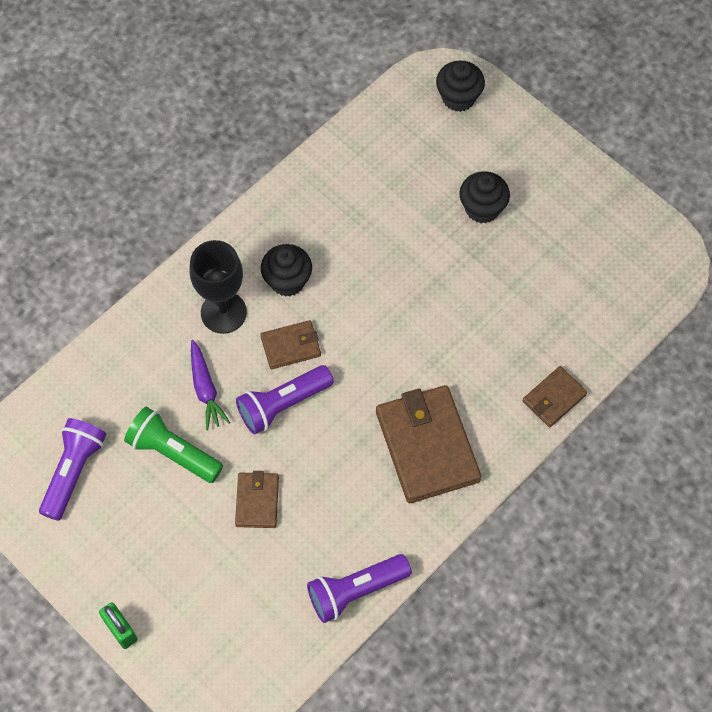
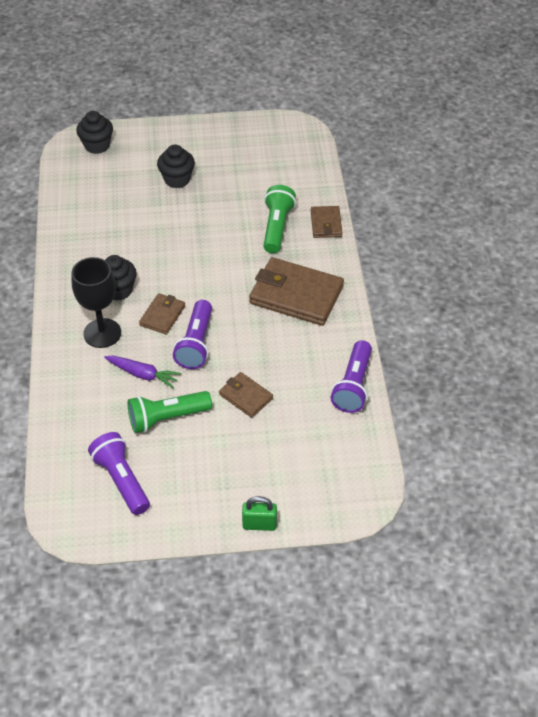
camera: 50 degrees left, 15 degrees down
none -> green flashlight [263,185,296,253]

